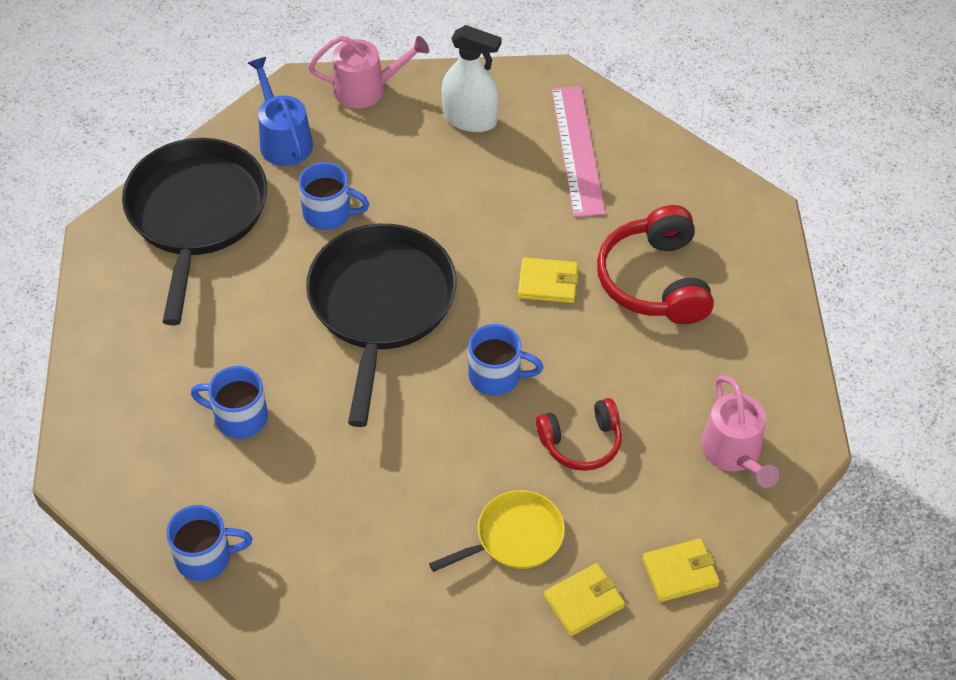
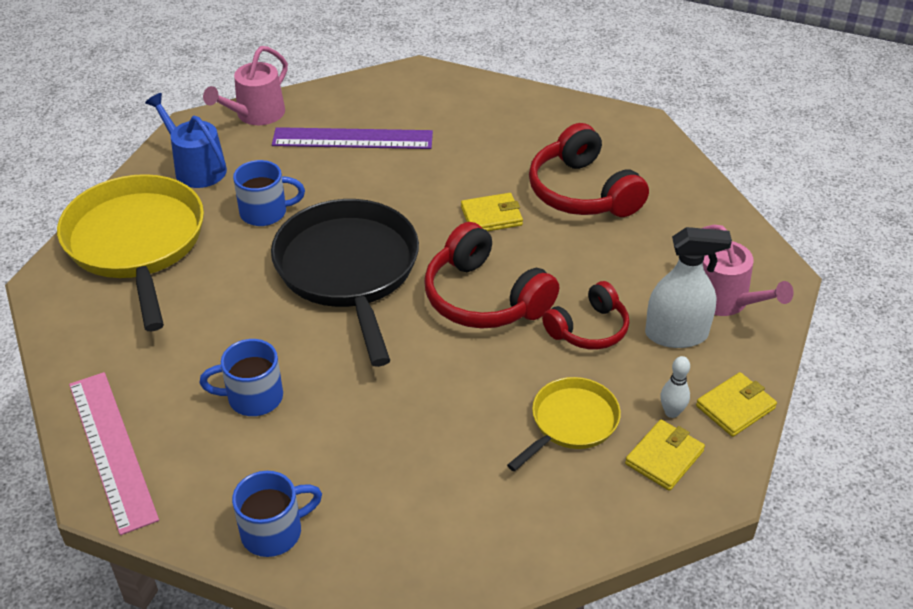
camera: 20 degrees left, 10 degrees down
black pan [122,138,267,325] -> yellow pan [57,174,204,331]
pink watering can [308,36,429,108] -> pink watering can turned 150 degrees clockwise [203,46,288,125]
white spray bottle [442,25,501,132] -> white spray bottle moved to [645,227,732,348]
blue mug [468,324,543,396] -> red headphones [424,222,559,329]
pink ruler [551,86,605,217] -> pink ruler moved to [69,372,159,535]
none -> purple ruler [272,127,433,149]
none -> white bowling pin [660,356,690,418]

